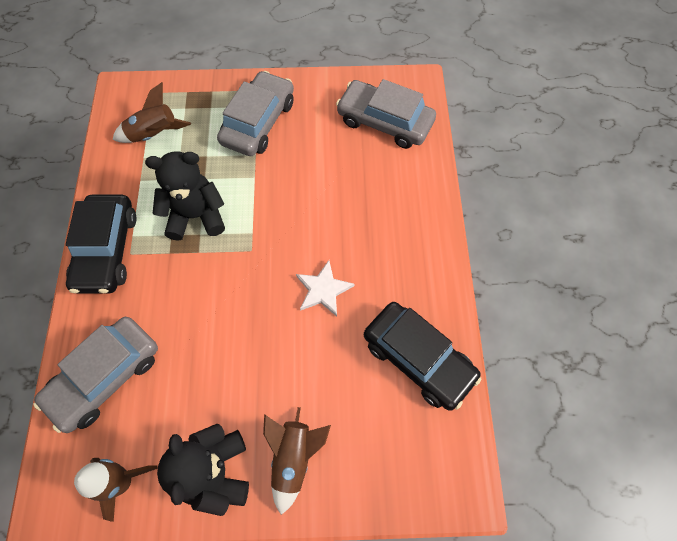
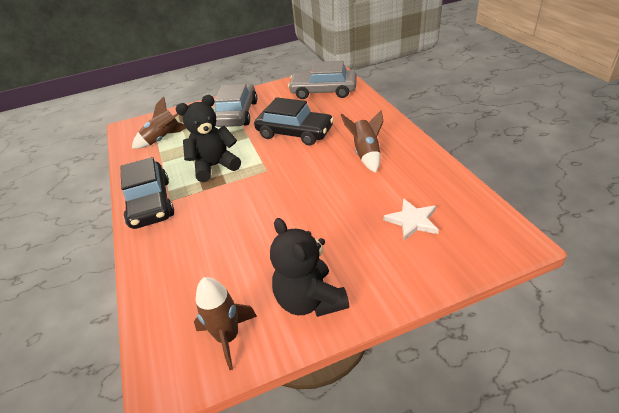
camera: 15 degrees left, 25 degrees down
grey car [33,317,158,433] -> none
brown rocket [263,407,331,515] -> brown rocket moved to [341,110,384,173]
white star [296,260,354,316] -> white star moved to [383,198,439,240]
black car [364,302,482,411] -> black car moved to [254,97,334,146]

